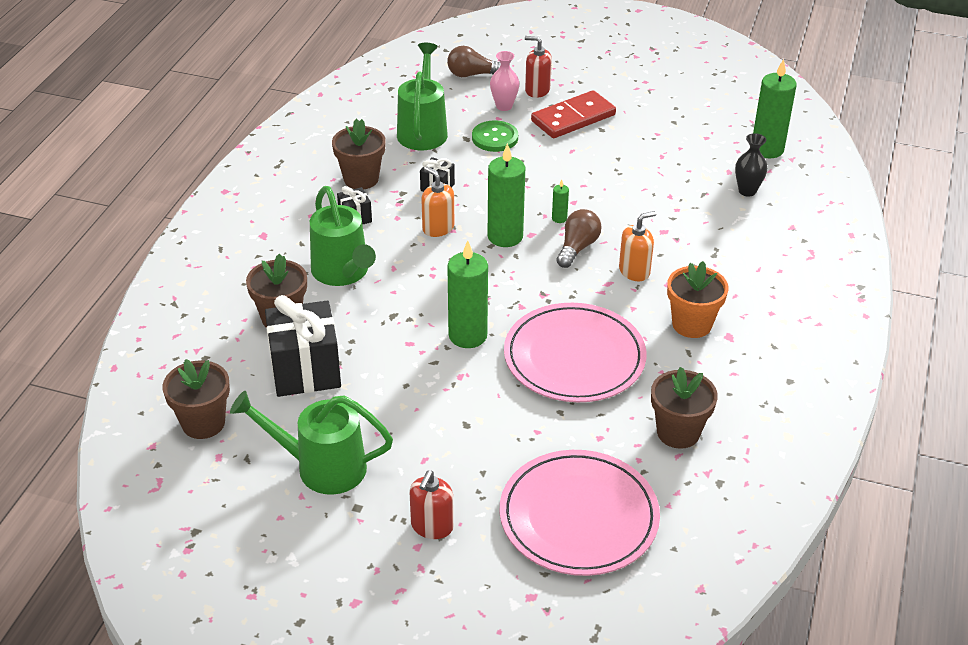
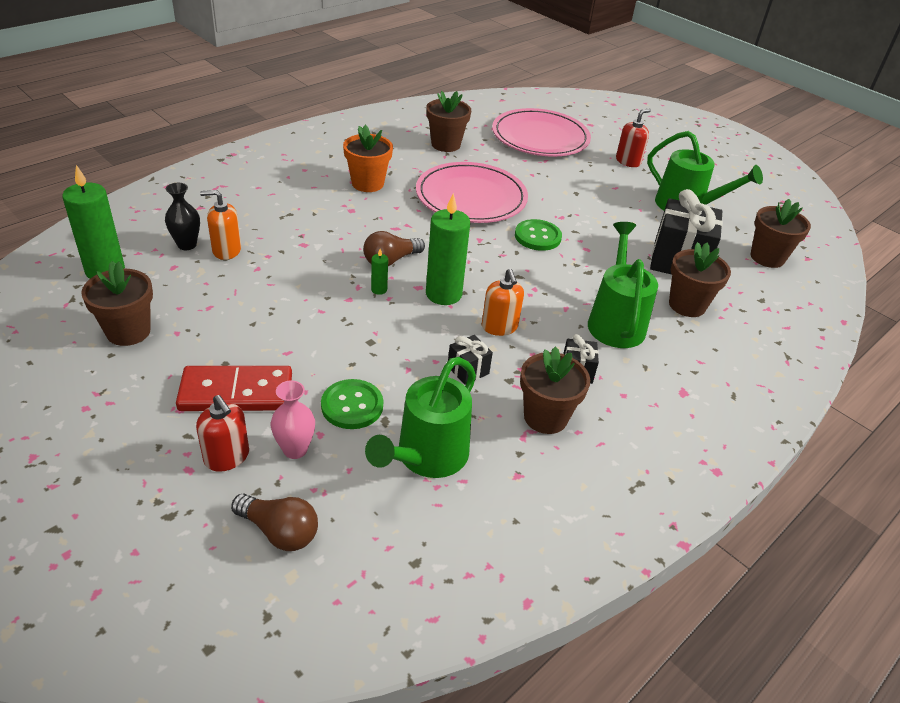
camera: 155 degrees left, 0 degrees up
green candle [447,241,488,348] -> green button [515,219,562,251]
orange soap dispenser [619,211,656,281] -> orange soap dispenser moved to [200,190,241,260]
none -> brown flower pot [81,261,153,346]

